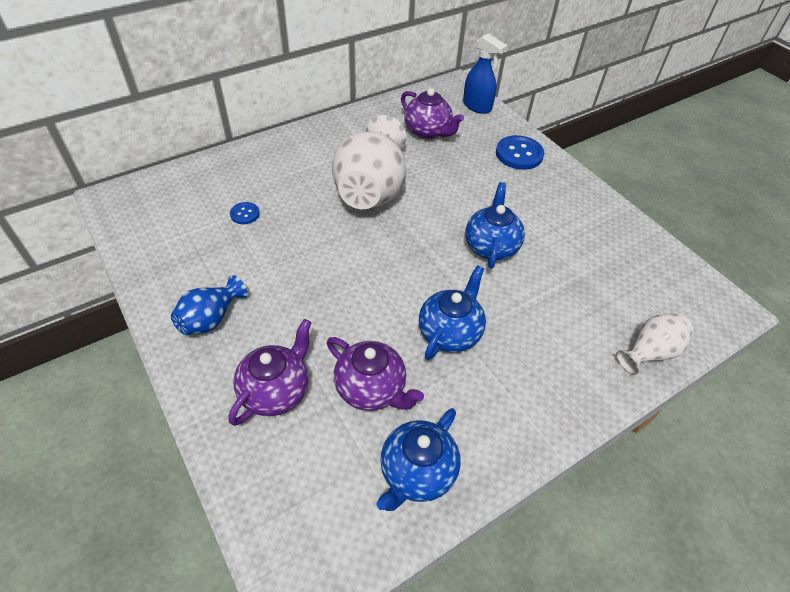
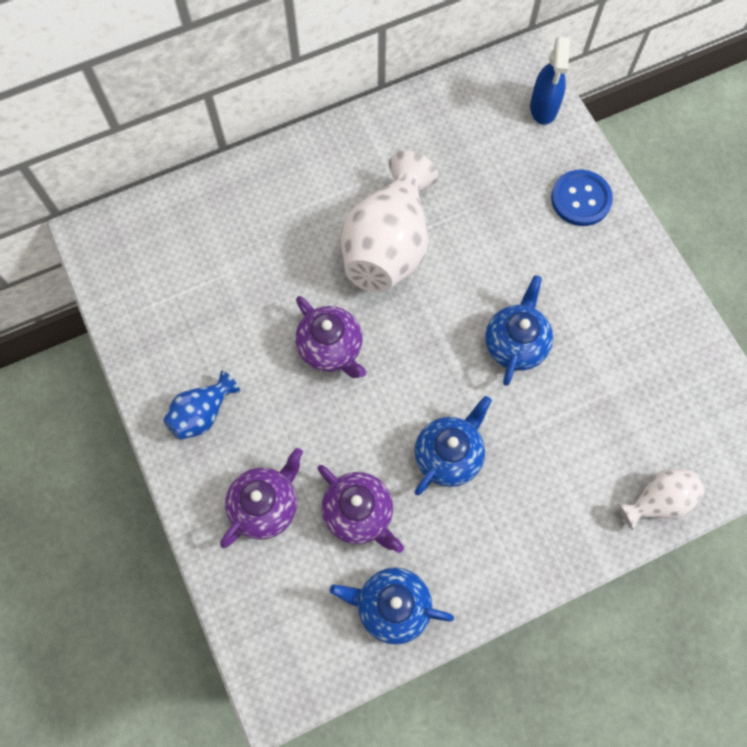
camera: 10 degrees right, 20 degrees up
blue button [230,202,260,224] -> none
blue teapot [376,408,461,511] -> blue teapot turned 60 degrees clockwise [330,567,454,645]
purple teapot [401,89,464,139] -> purple teapot moved to [295,296,366,378]
blue spray bottle [463,33,508,114] -> blue spray bottle turned 45 degrees clockwise [530,36,570,125]

